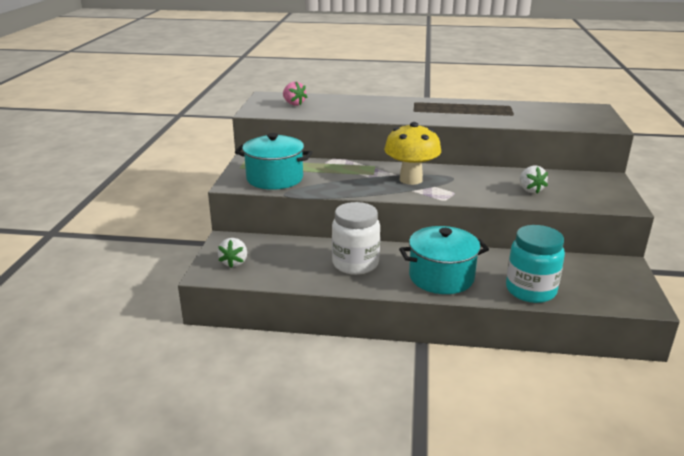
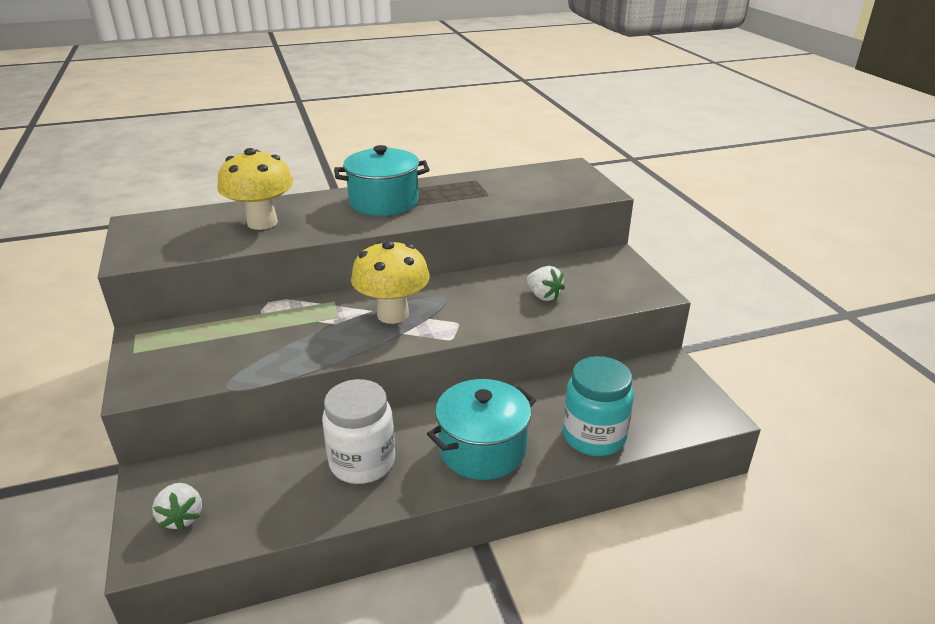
camera: 25 degrees left, 5 degrees up
turquoise pot [235,133,312,190] -> turquoise pot moved to [334,145,430,216]
pink strawberry [283,81,307,106] -> none
none -> yellow mushroom [217,148,294,230]

